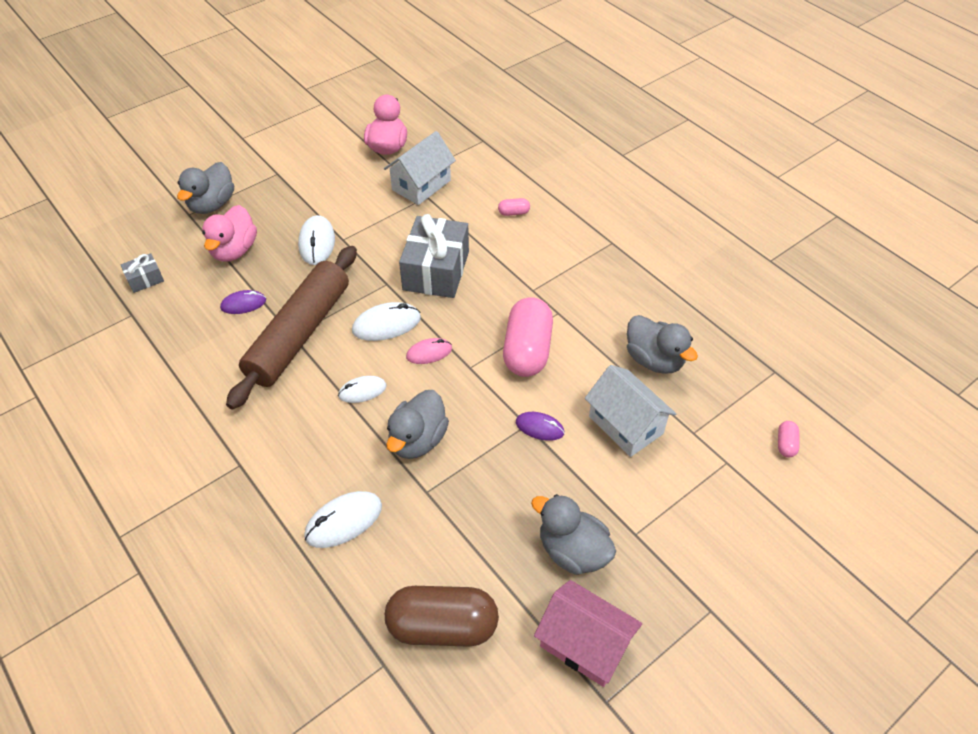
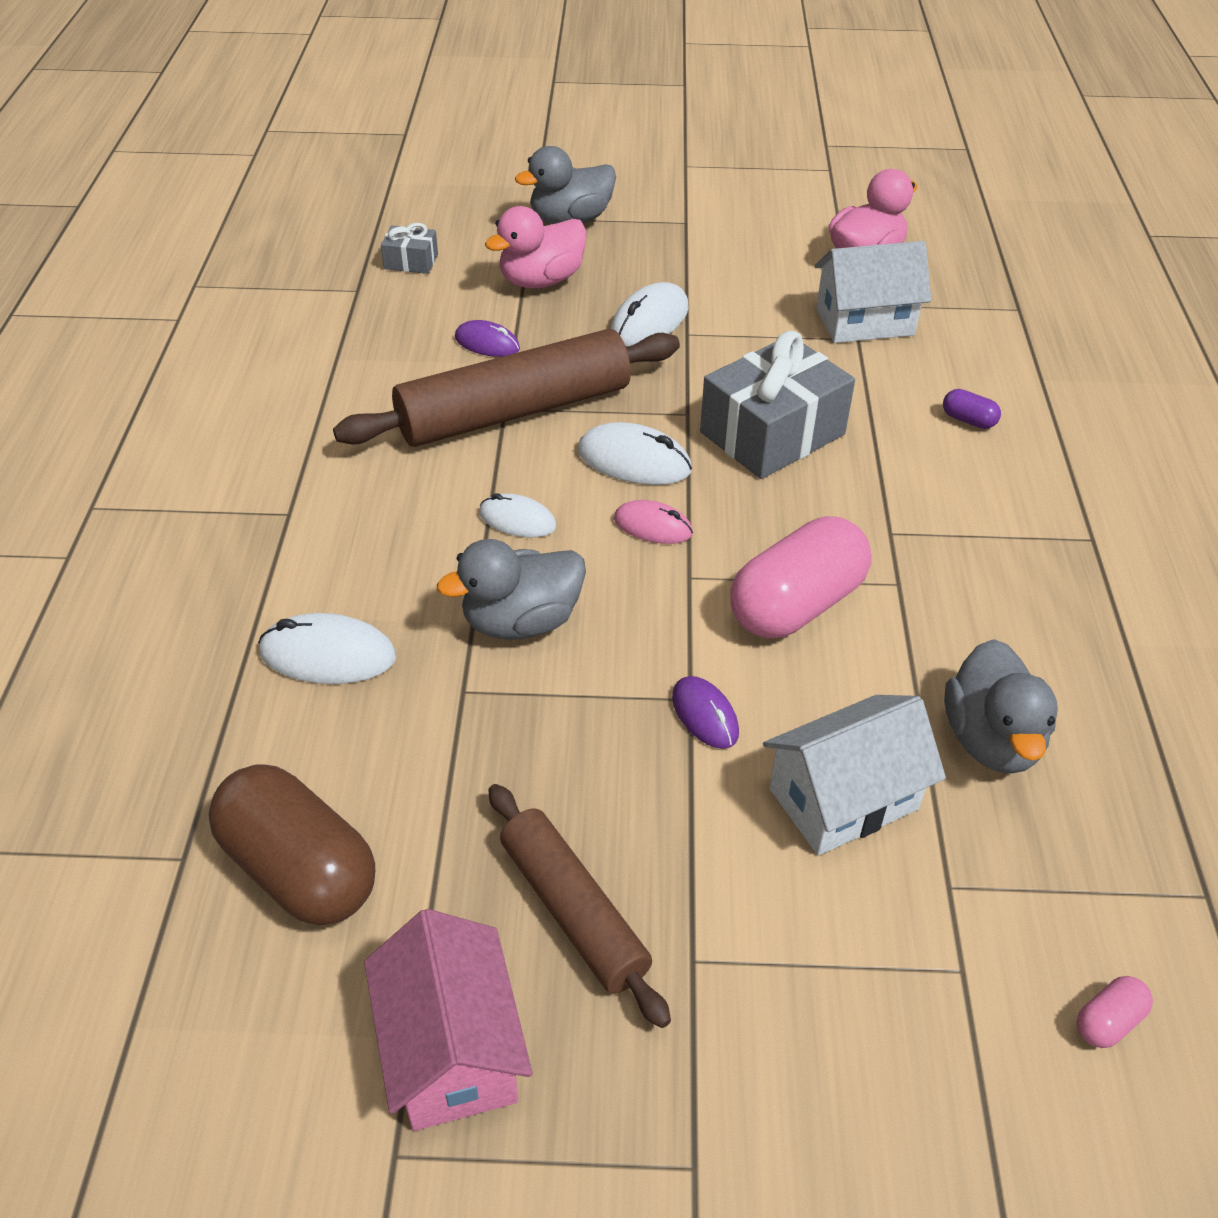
camera: 40 degrees right, 5 degrees down
pink capsule [498,198,530,216] -> purple capsule [943,389,1001,429]
grey duck [531,494,616,575] -> brown rolling pin [488,784,671,1028]
white house [585,365,676,457] -> white house turned 60 degrees clockwise [763,695,946,855]

